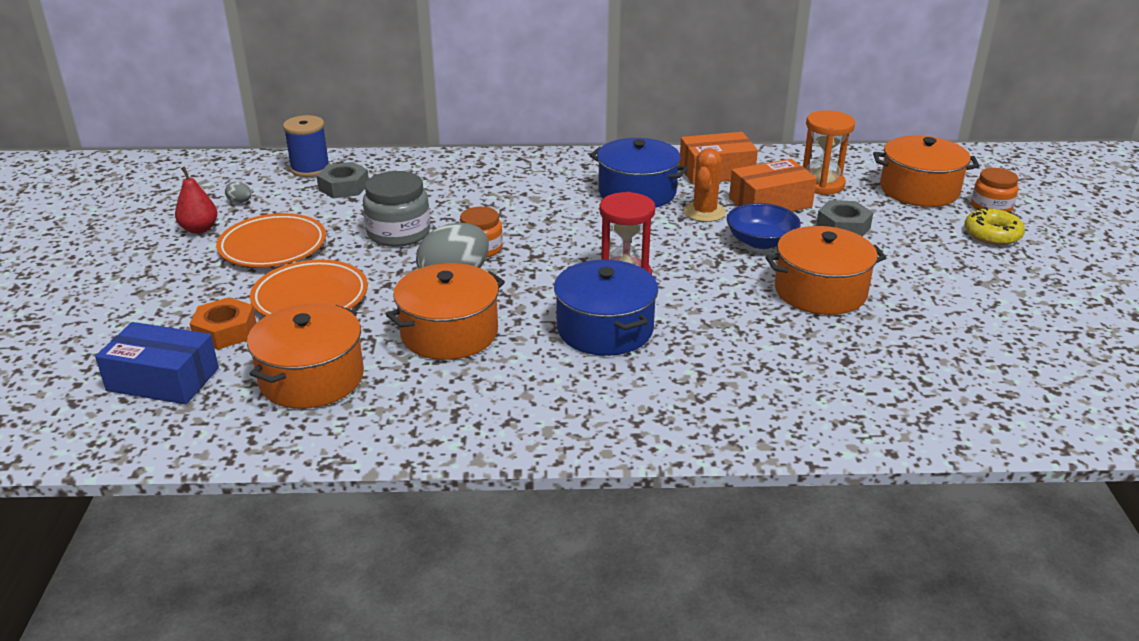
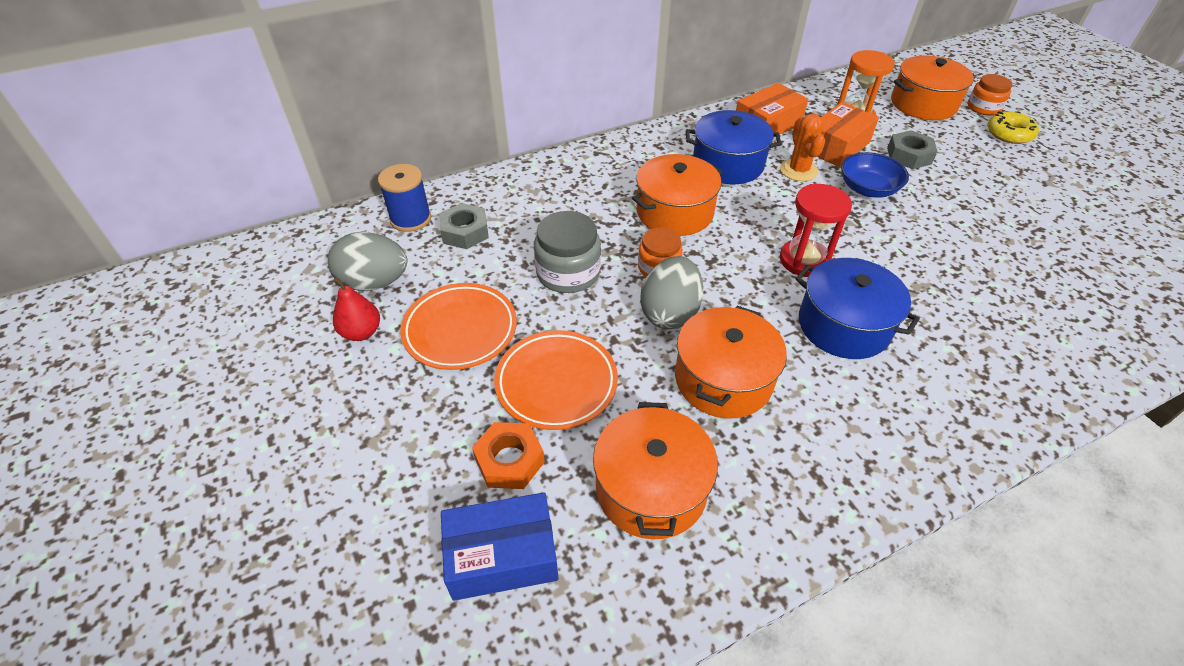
camera: 25 degrees left, 15 degrees up
grey egg [225,181,251,203] -> grey egg [328,232,407,291], size x2.45
orange pot [766,226,886,315] -> orange pot moved to [632,154,722,236]

